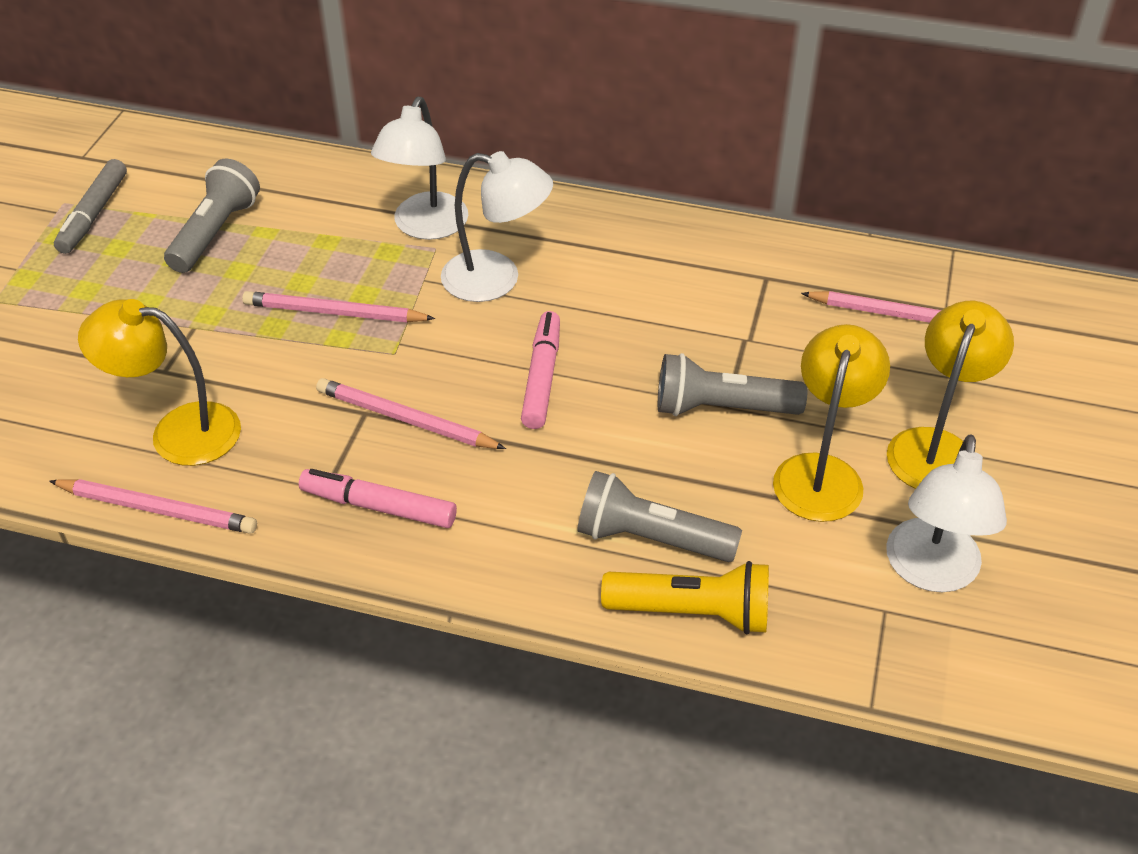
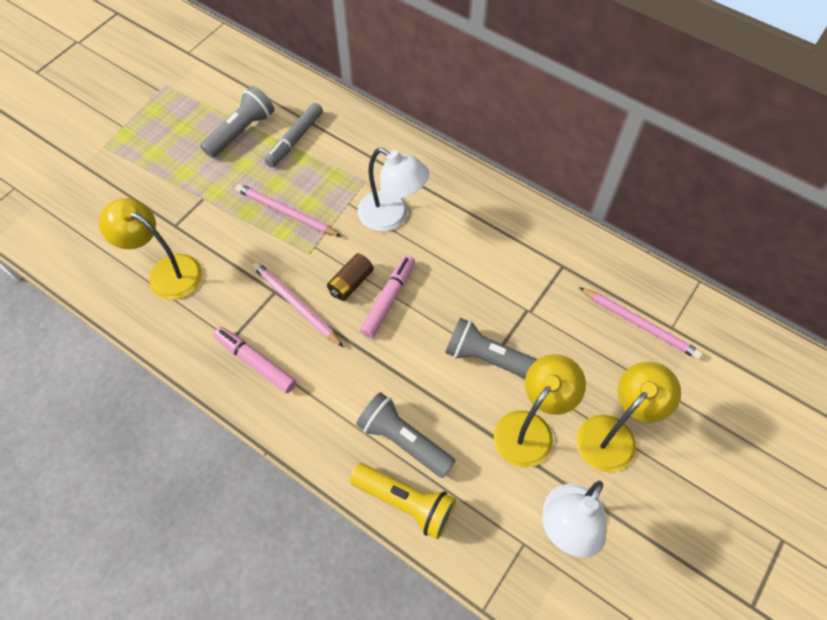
camera: 20 degrees right, 15 degrees up
pink pencil [49,479,257,534] -> none
grey marker [54,159,127,254] -> grey marker moved to [265,103,323,167]
white lamp [371,97,468,240] -> none
none -> brown battery [327,253,374,301]

